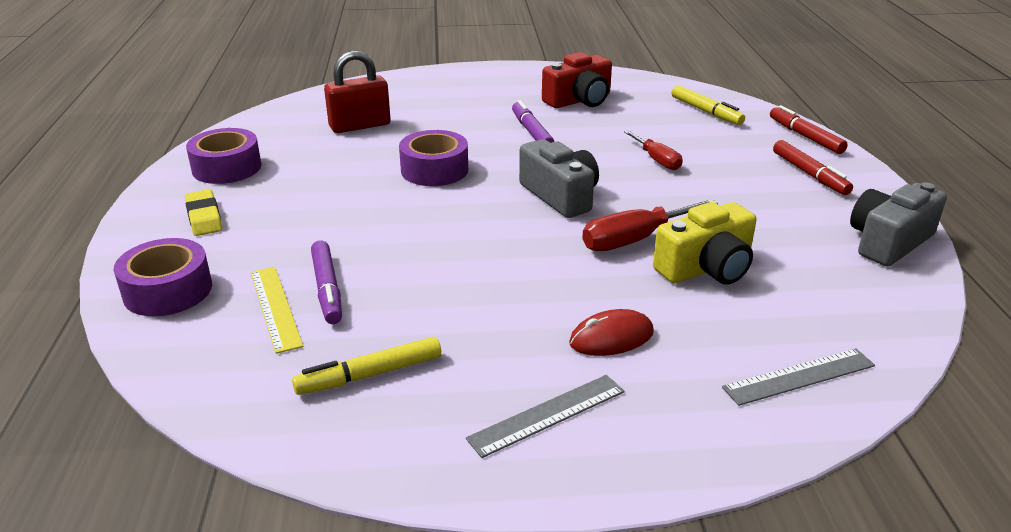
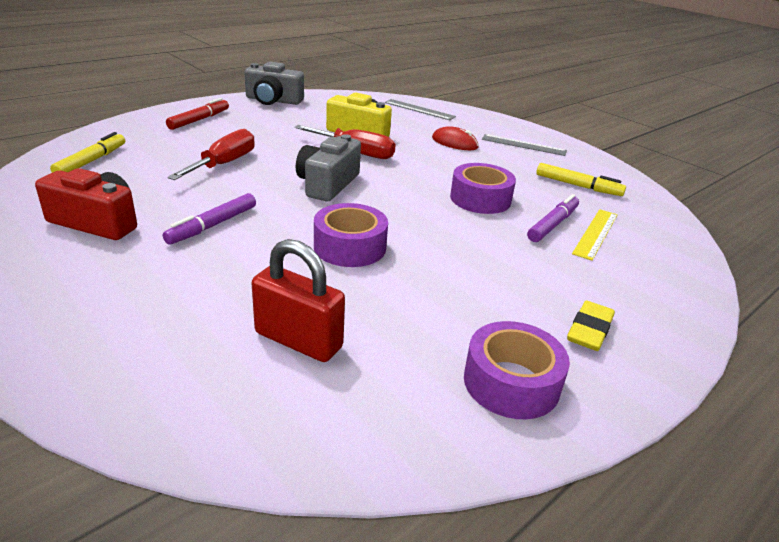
camera: 130 degrees left, 0 degrees up
purple tape [114,238,212,316] -> purple tape moved to [450,163,516,214]
red screwdriver [624,130,683,170] -> red screwdriver [168,129,255,180], size x1.53
red marker [770,105,848,154] -> none

